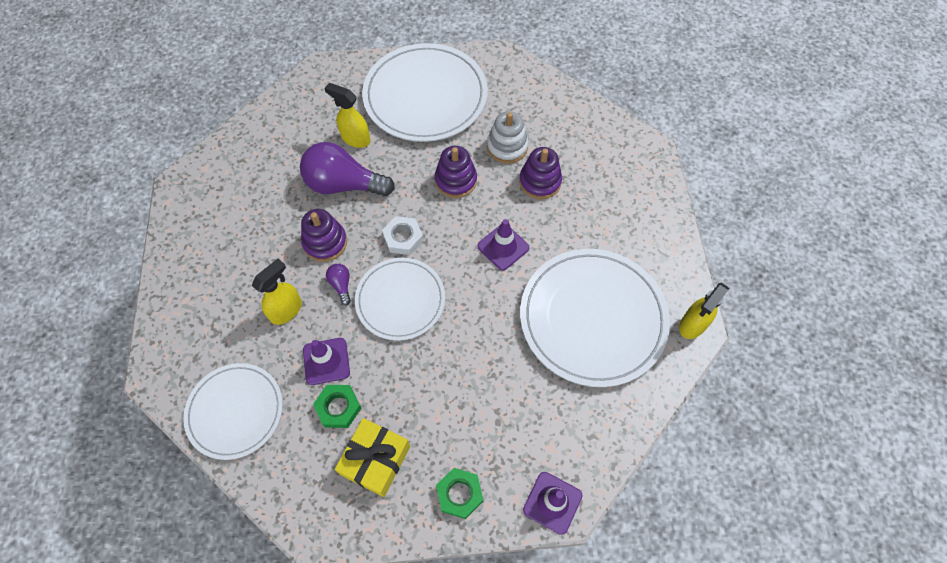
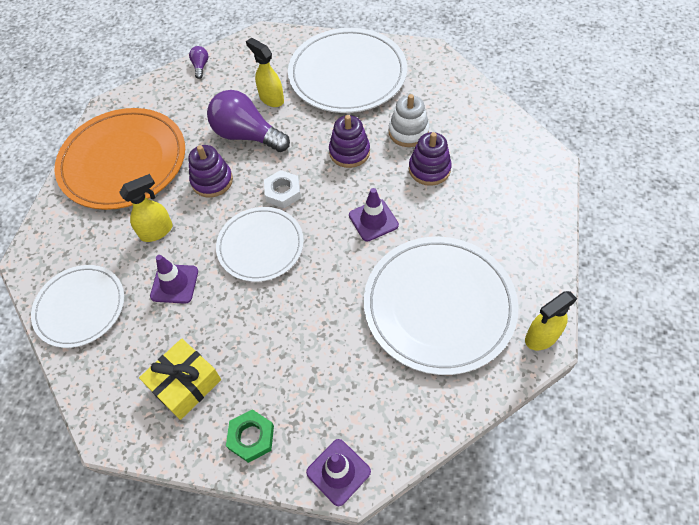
camera: 20 degrees right, 5 degrees down
green nut [313,385,361,428] -> none
purple light bulb [326,264,351,305] -> purple light bulb moved to [189,46,208,79]
none -> orange plate [54,108,185,210]

